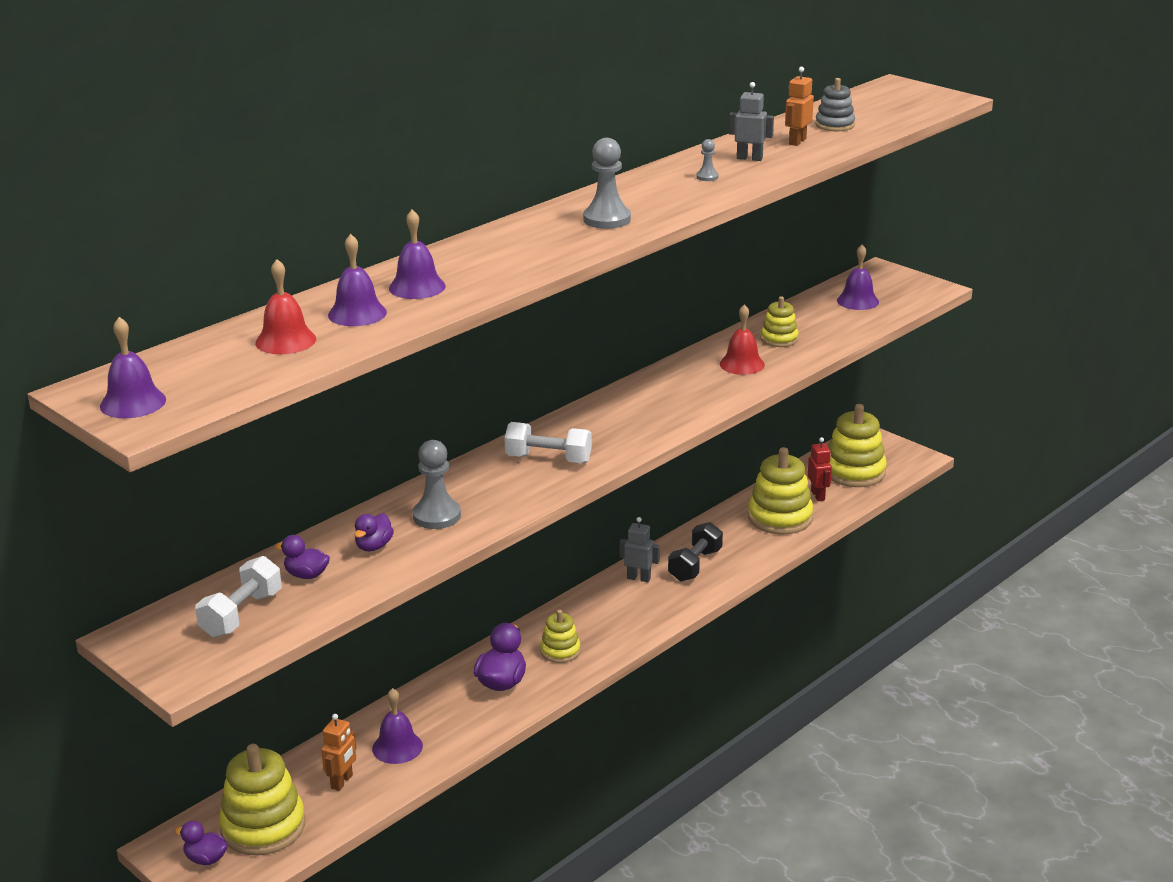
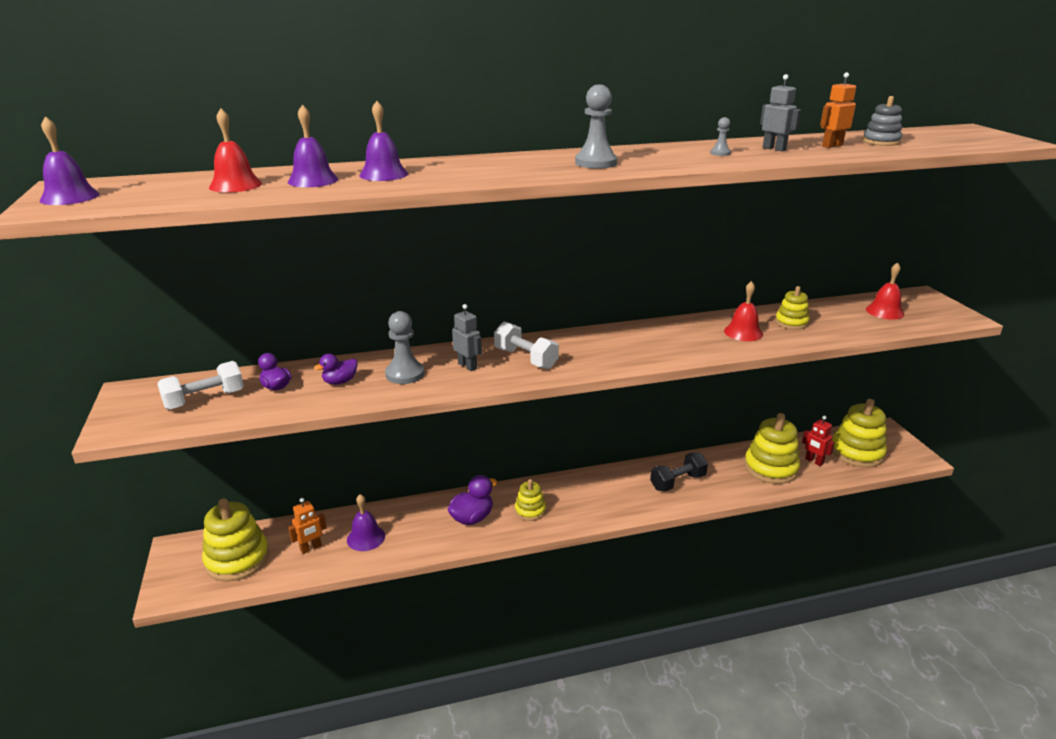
camera: 30 degrees right, 0 degrees up
purple duck [174,821,228,865] -> none
grey robot [619,517,660,582] -> grey robot moved to [452,304,482,371]
red robot [808,437,832,501] -> red robot turned 120 degrees clockwise [802,416,835,466]
purple bell [837,245,879,310] -> red bell [866,262,904,320]

